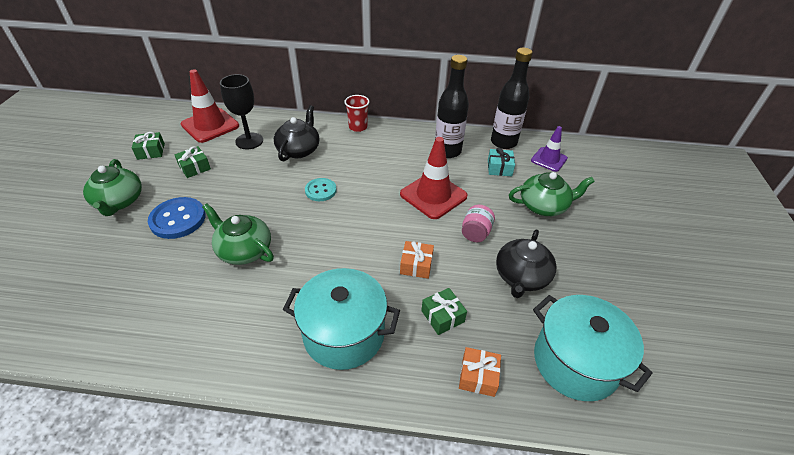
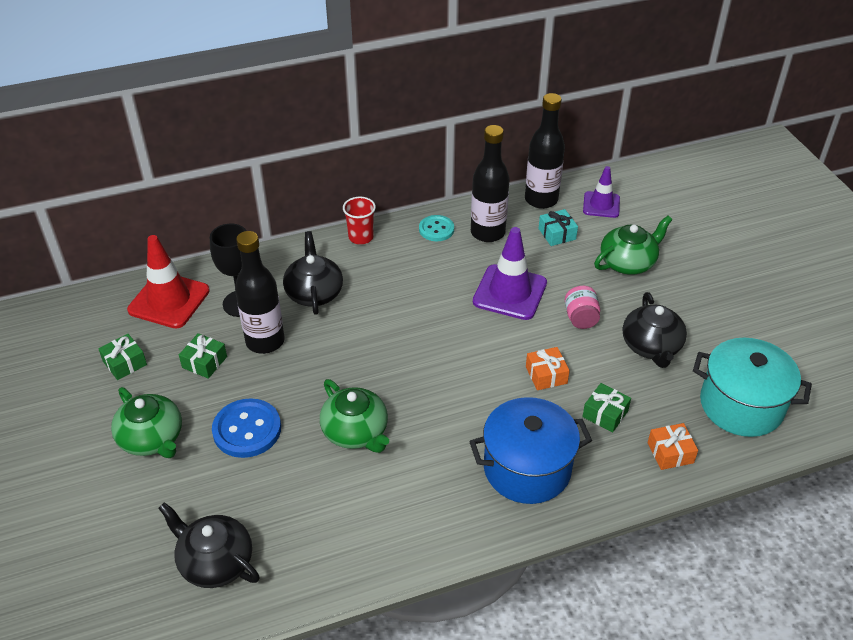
camera: 25 degrees left, 0 degrees up
green teapot [202,204,274,265] -> green teapot turned 135 degrees counterclockwise [320,379,389,453]
turquoise pot [283,268,400,370] -> blue pot [469,397,592,504]
turquoise button [305,178,337,201] -> turquoise button moved to [419,215,454,241]
red traffic cone [400,137,468,219] -> purple traffic cone [473,227,547,320]
none -> black teapot [158,502,260,588]
none -> black bottle [235,231,285,354]

